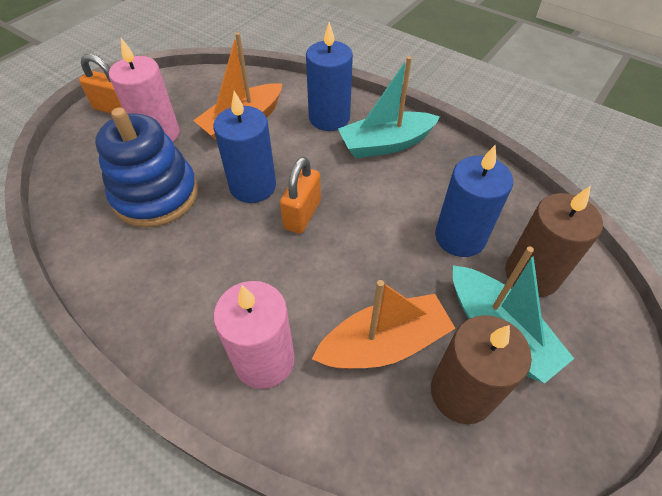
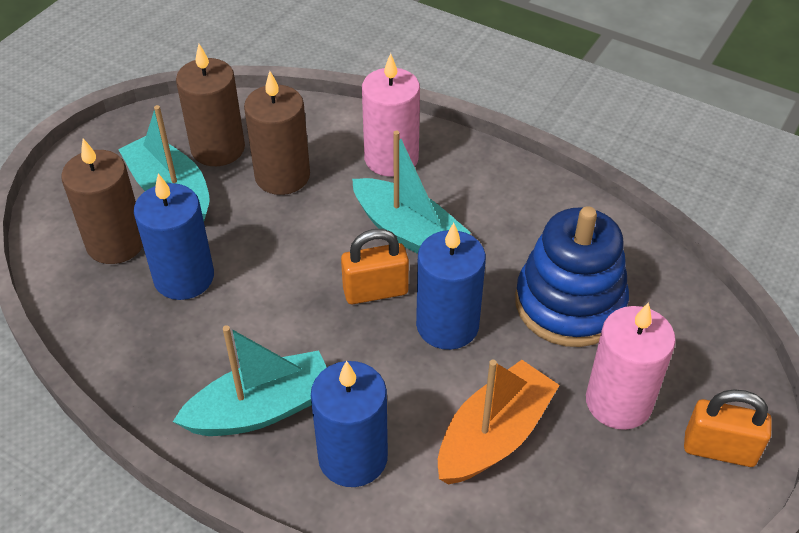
camera: 175 degrees right, 5 degrees down
orange padlock [280,157,321,234] -> orange padlock turned 60 degrees clockwise [341,229,409,304]
orange boat [312,280,456,369] -> brown candle [244,71,310,195]
none -> turquoise boat [352,131,471,254]

